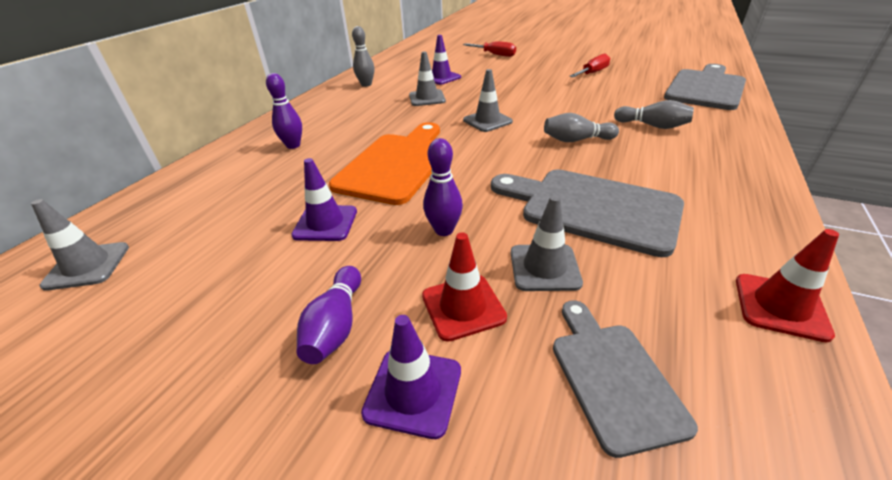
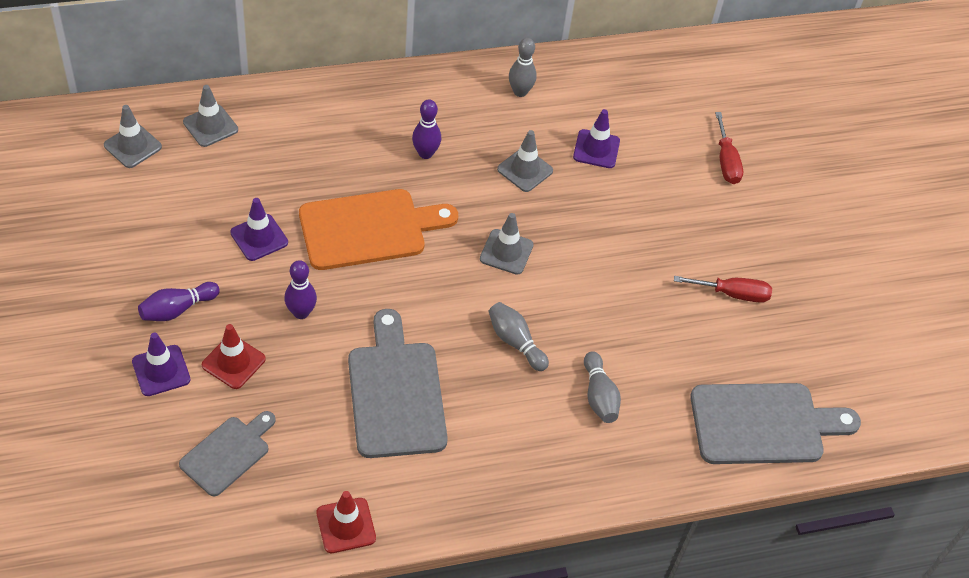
camera: 45 degrees right, 15 degrees up
purple bowling pin [266,73,302,149] -> purple bowling pin moved to [412,99,441,159]
grey traffic cone [511,195,583,291] -> grey traffic cone moved to [183,85,238,147]

